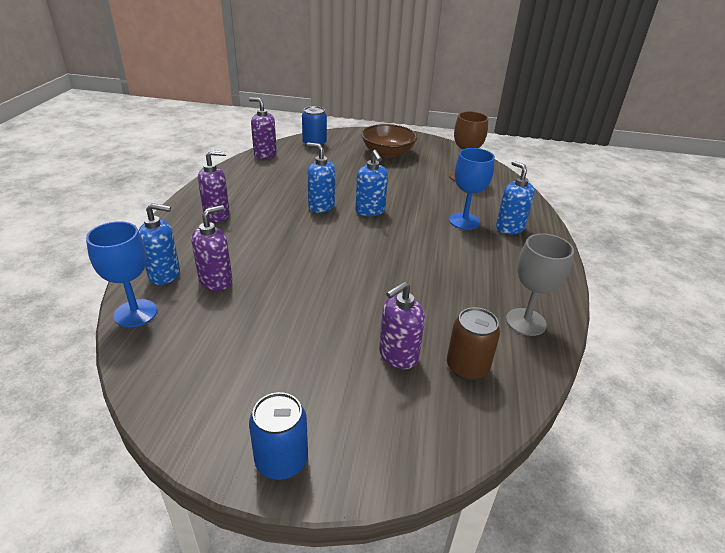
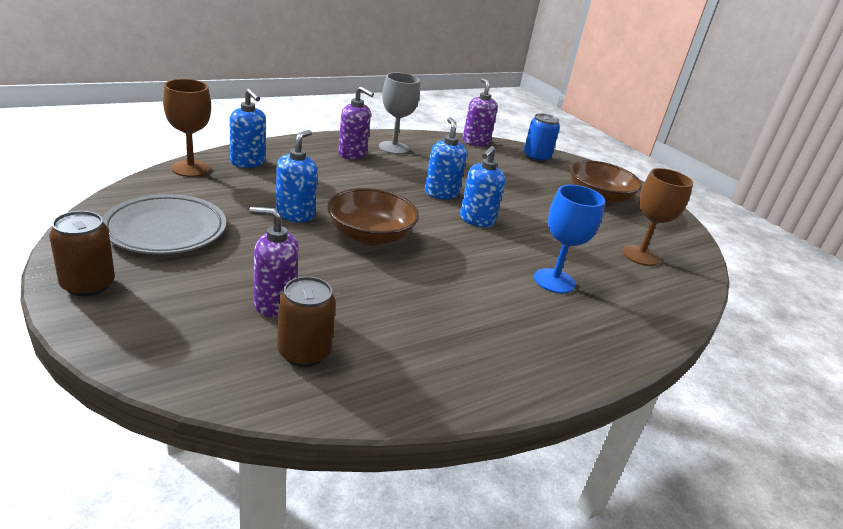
camera: 45 degrees right, 5 degrees down
blue goblet [86,221,157,327] -> brown goblet [163,79,211,177]
purple soap dispenser [191,205,232,291] -> none
blue can [249,392,308,480] -> brown can [49,211,115,296]
blue soap dispenser [496,161,535,234] -> blue soap dispenser moved to [276,130,318,222]
grey goblet [506,233,574,336] -> grey goblet moved to [379,72,420,154]
none -> grey plate [102,194,226,254]
none -> brown bowl [327,188,419,246]

